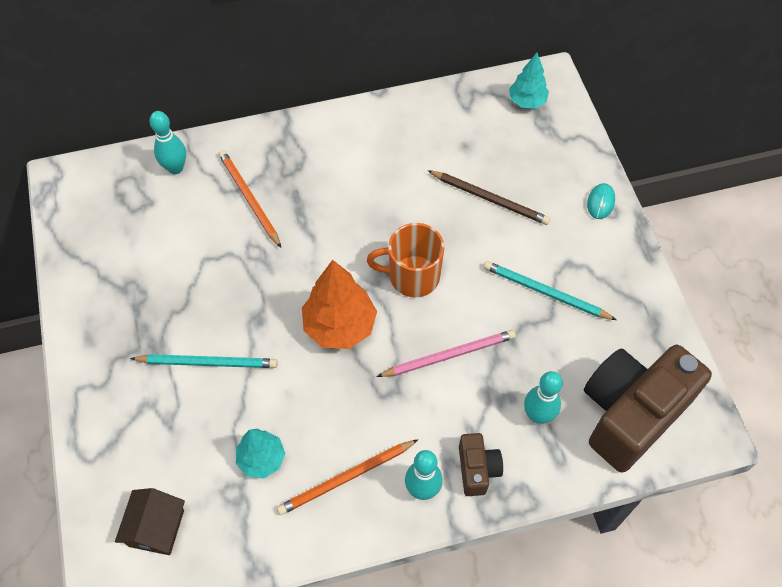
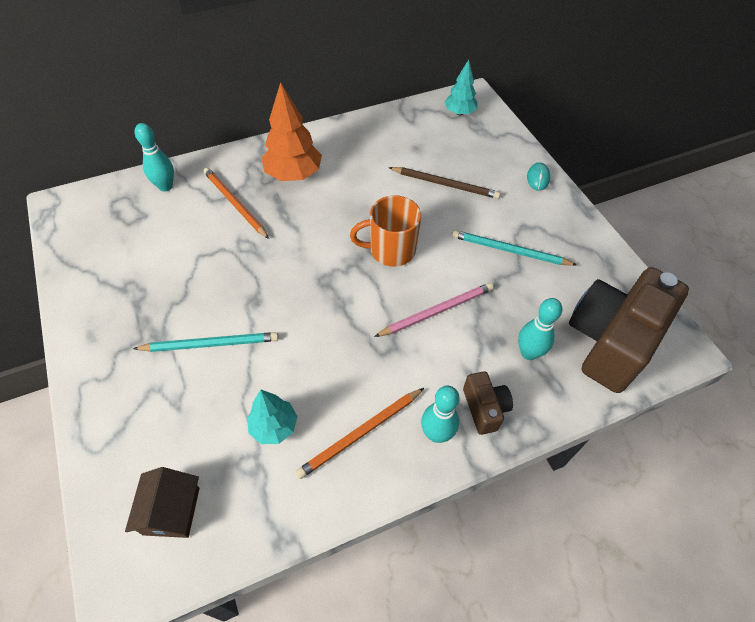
camera: 10 degrees left, 5 degrees down
orange tree [302,260,377,349] -> orange tree moved to [261,82,322,181]

